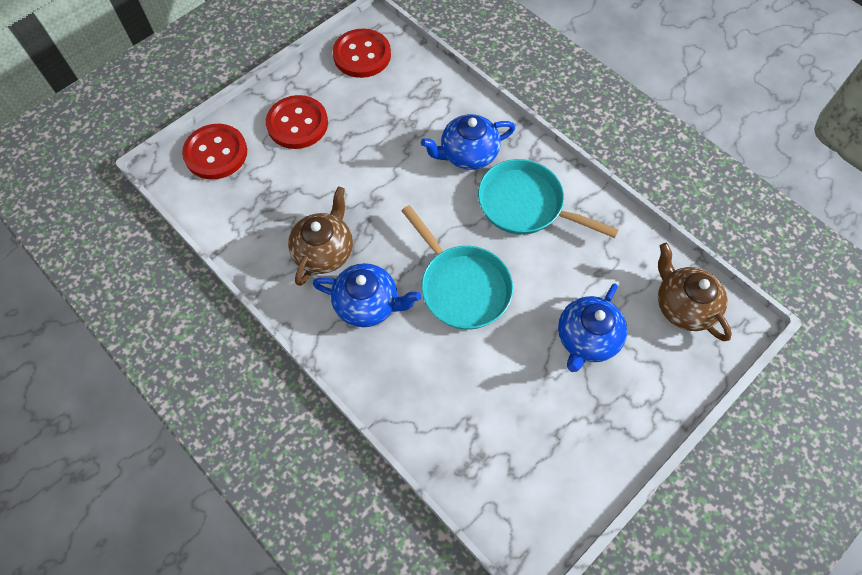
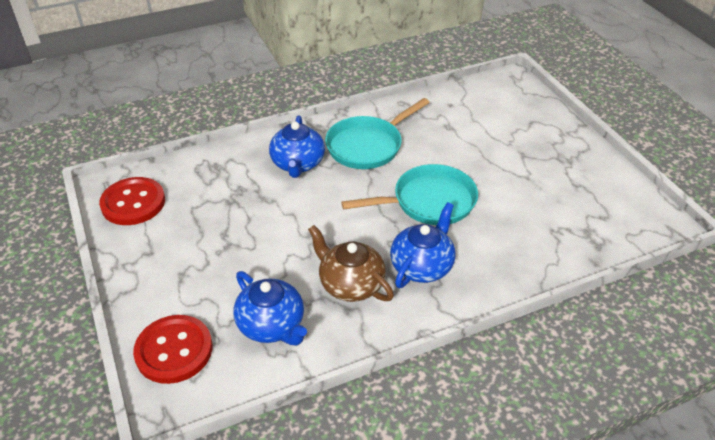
camera: 70 degrees left, 20 degrees down
red button [266,95,328,149] -> none
blue teapot [558,283,627,372] -> blue teapot moved to [234,271,307,346]
brown teapot [658,243,732,341] -> none

